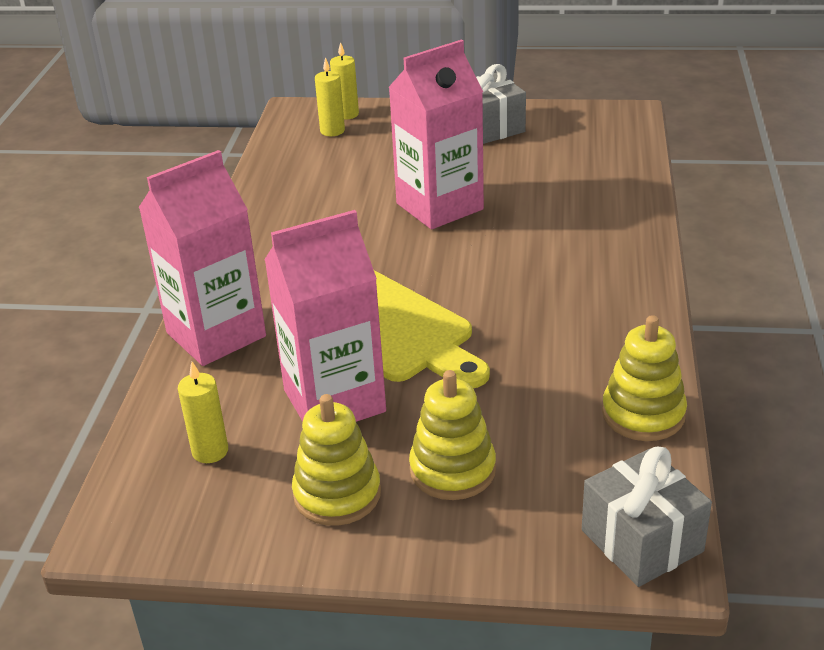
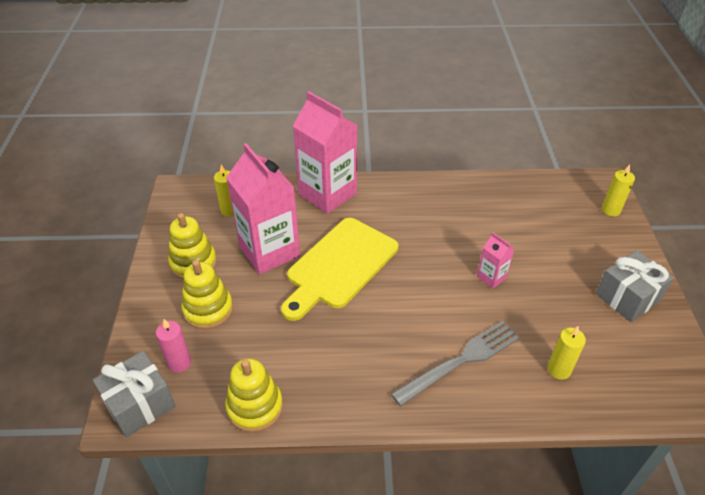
camera: 80 degrees right, 10 degrees up
yellow candle [315,57,345,136] -> yellow candle moved to [548,326,586,380]
pink carton [388,40,484,229] -> pink carton [477,232,514,288], size x0.45
none -> pink candle [156,319,191,373]
none -> grey fork [391,321,520,406]

